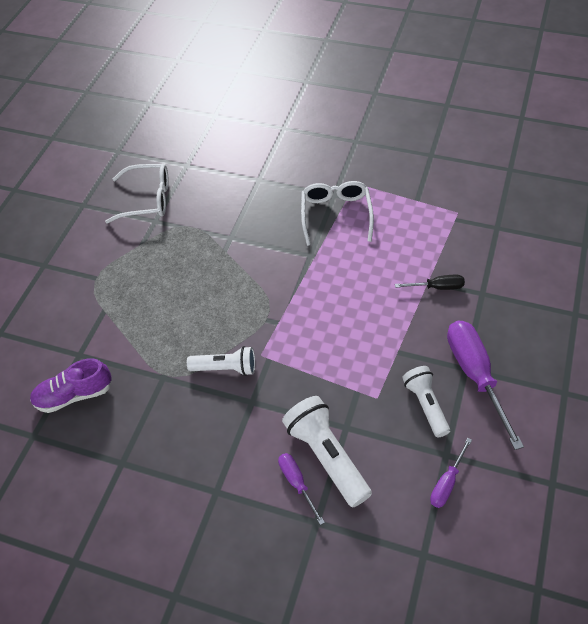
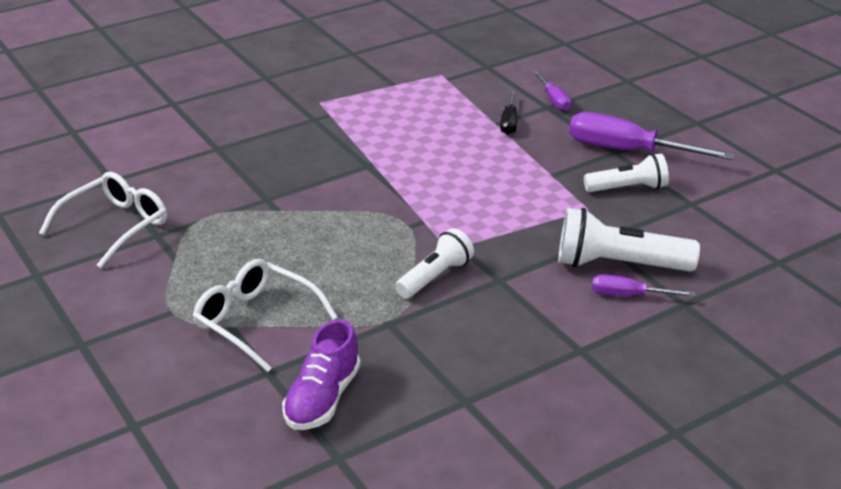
camera: 55 degrees left, 20 degrees down
white glasses [301,181,374,246] -> white glasses moved to [193,259,338,372]
black screwdriver [395,275,465,290] -> black screwdriver turned 150 degrees clockwise [500,90,517,135]
white flashlight [402,366,450,438] -> white flashlight turned 150 degrees clockwise [584,154,669,192]
purple screwdriver [430,438,472,508] -> purple screwdriver moved to [533,70,571,111]

